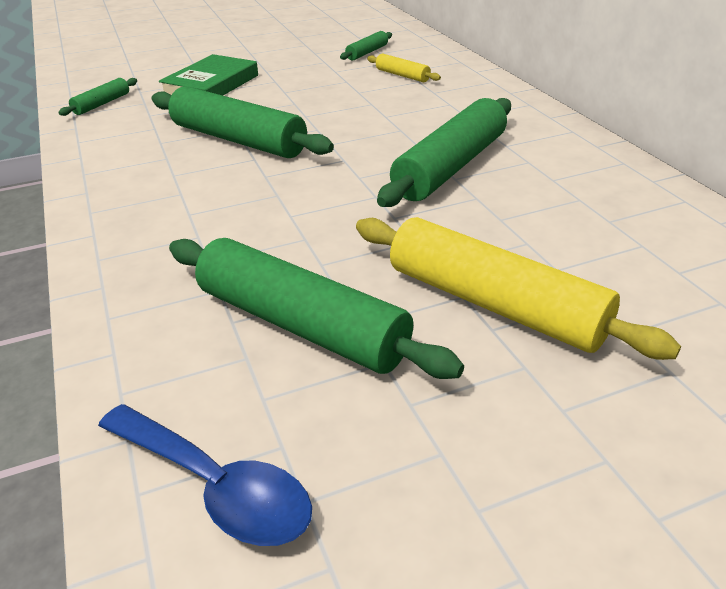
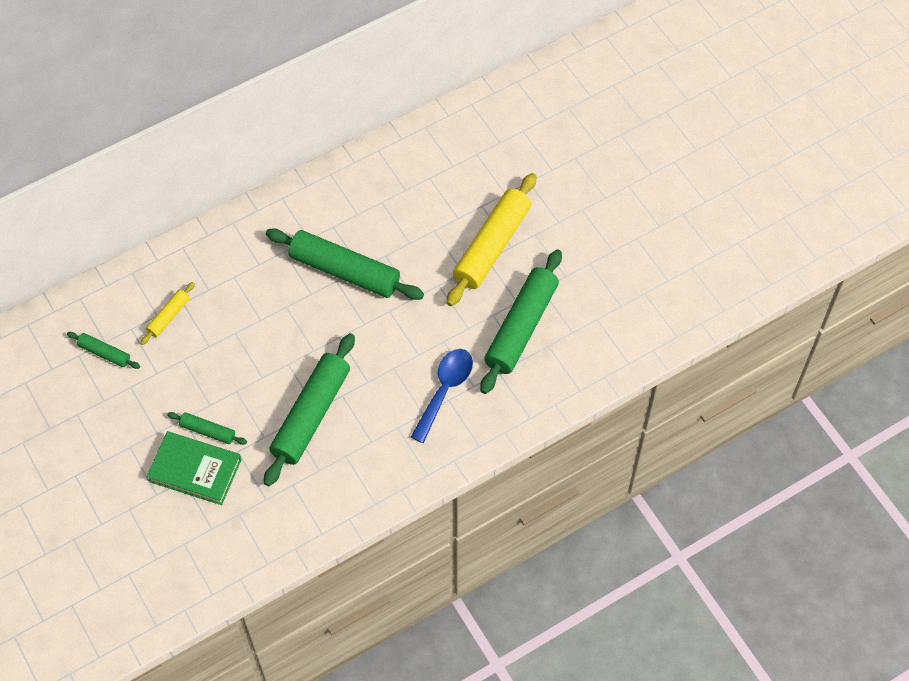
camera: 100 degrees left, 25 degrees up
green rolling pin [58,78,137,116] -> green rolling pin moved to [167,412,247,445]
blue spoon [98,404,312,546] -> blue spoon moved to [411,349,473,443]

